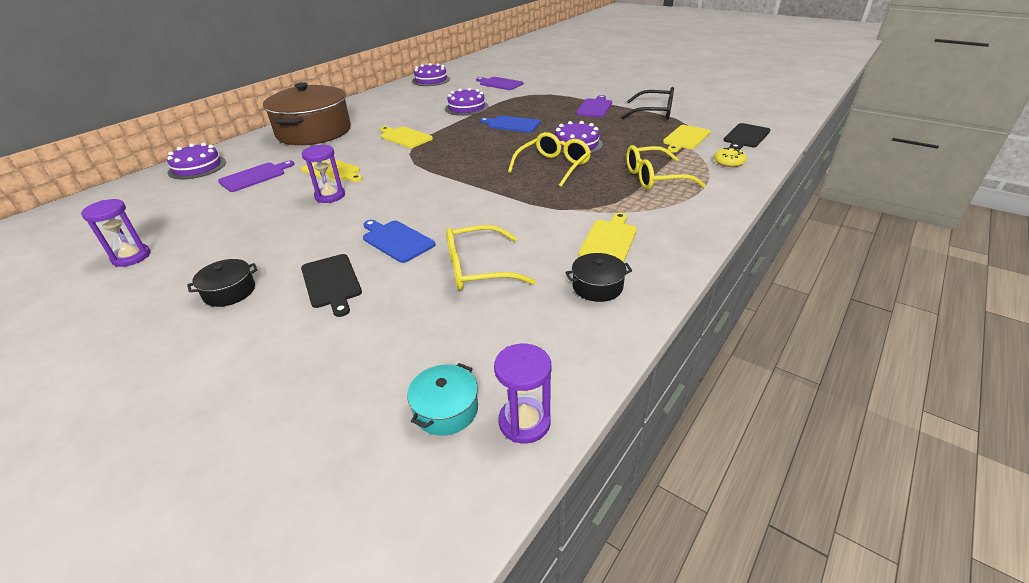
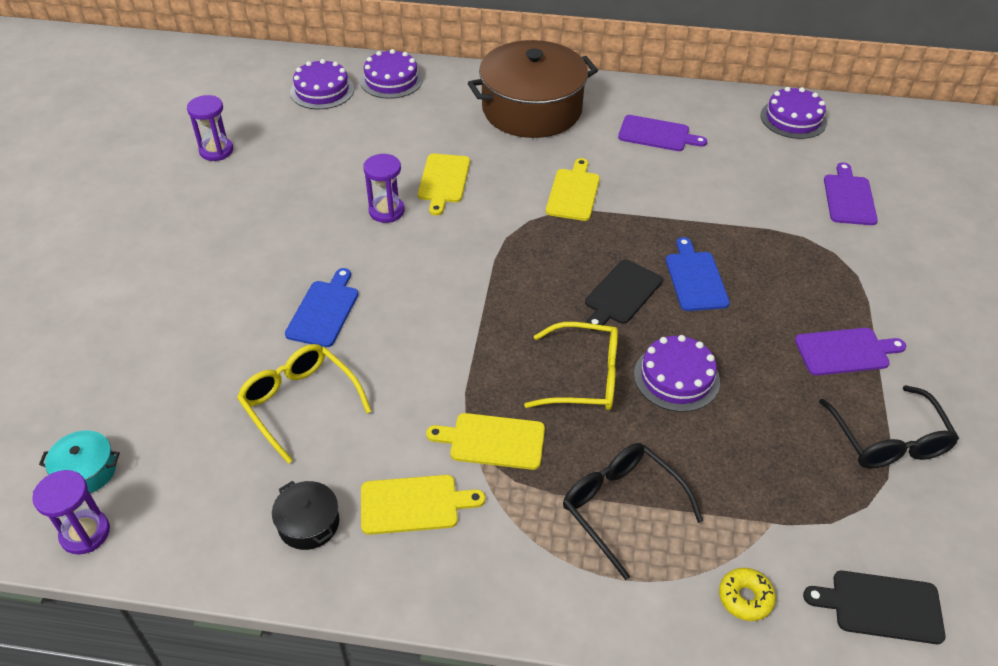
camera: 60 degrees right, 10 degrees up
black pot [187,259,257,307] -> none
purple cutting board [218,160,294,192] -> purple cutting board moved to [618,115,707,151]
black cutting board [301,254,362,317] -> black cutting board moved to [585,259,663,331]
purple cake [445,88,489,116] -> purple cake moved to [290,59,354,109]
yellow glasses [626,145,706,190] -> black glasses [563,443,703,580]
yellow cutting board [663,125,711,152] -> yellow cutting board moved to [426,413,545,470]

